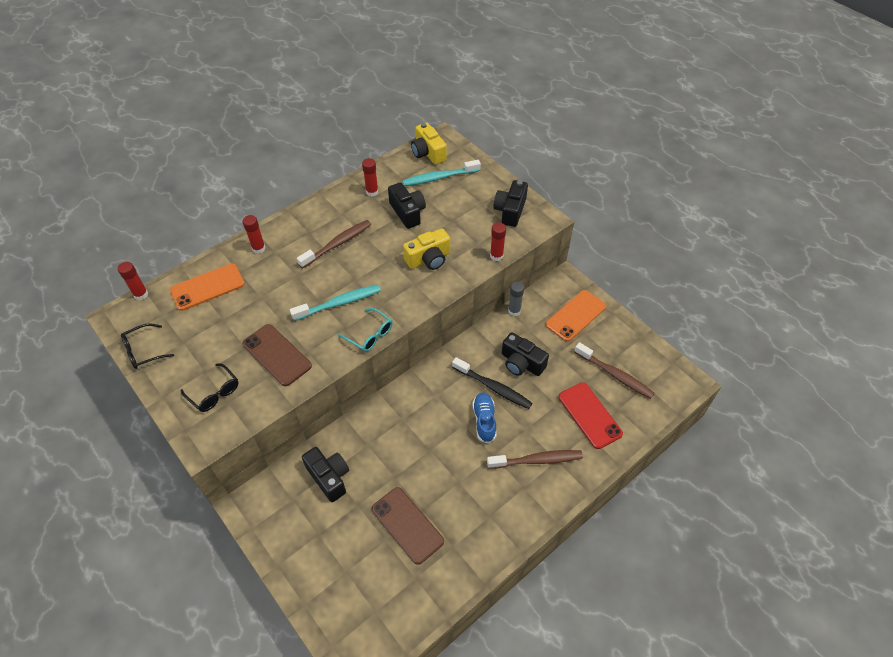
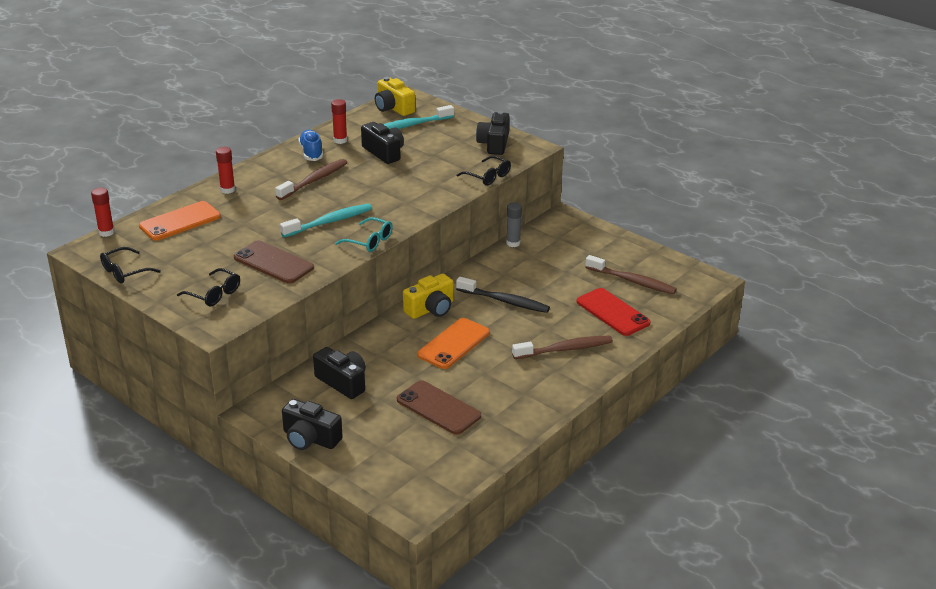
camera: 10 degrees left, 20 degrees down
yellow camera [403,228,450,270] -> yellow camera moved to [403,274,454,319]
blue shoe [473,392,496,444] -> blue shoe moved to [299,130,323,161]
red glue stick [490,222,506,261] -> black glasses [456,156,511,186]
black camera [502,332,549,376] -> black camera moved to [282,399,343,450]
orange phone [546,290,606,342] -> orange phone moved to [417,318,490,369]

